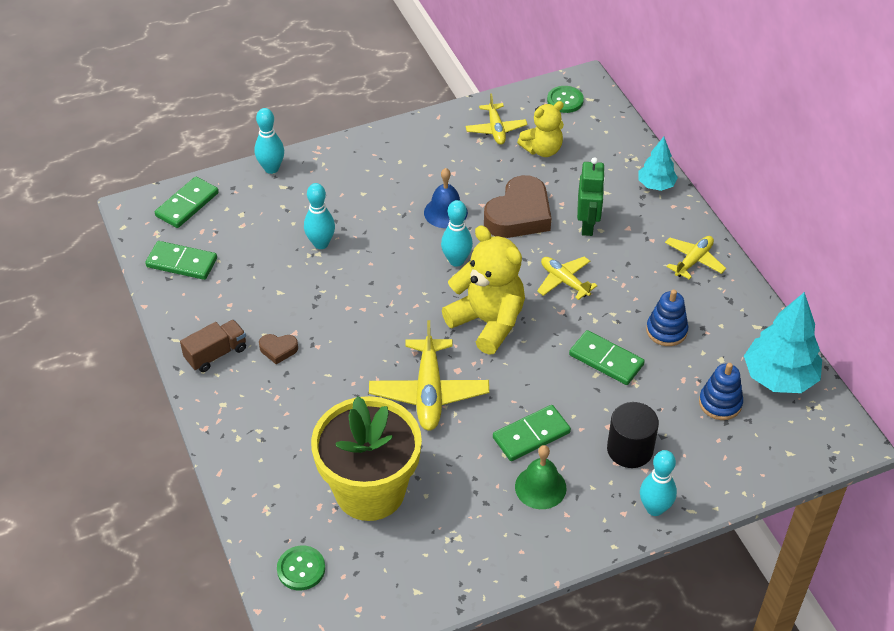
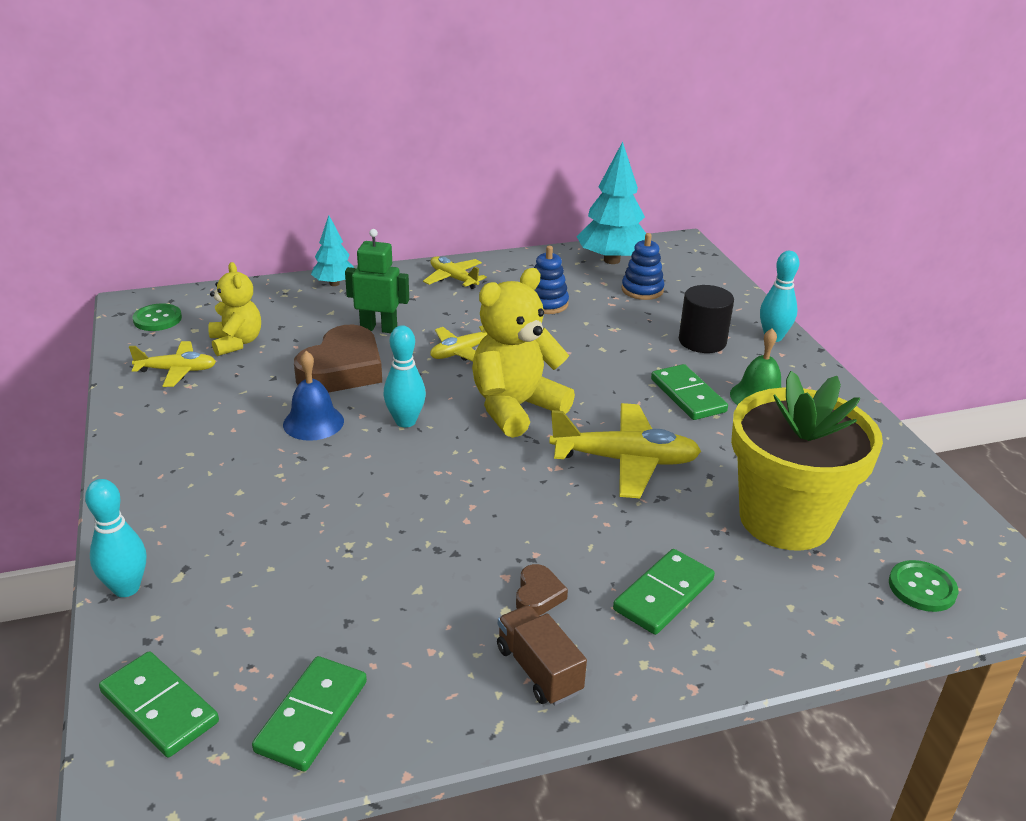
camera: 85 degrees left, 15 degrees down
turquoise bowling pin [304,183,335,249] -> none
brown heart [484,175,552,238] -> brown heart turned 75 degrees clockwise [294,325,382,393]
green domino [569,330,645,385] -> green domino moved to [613,549,715,635]

